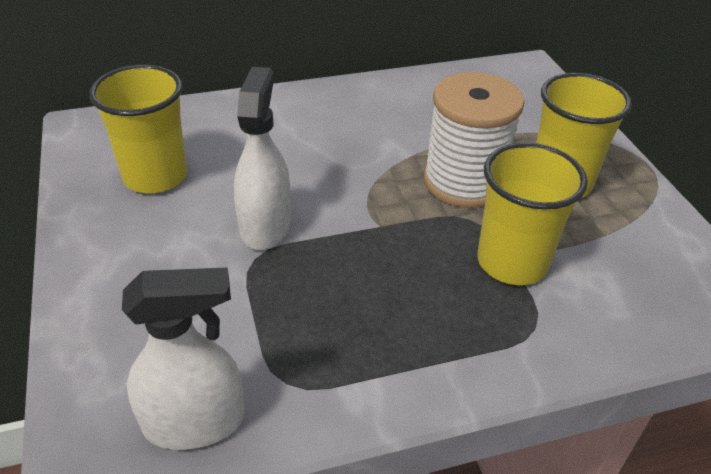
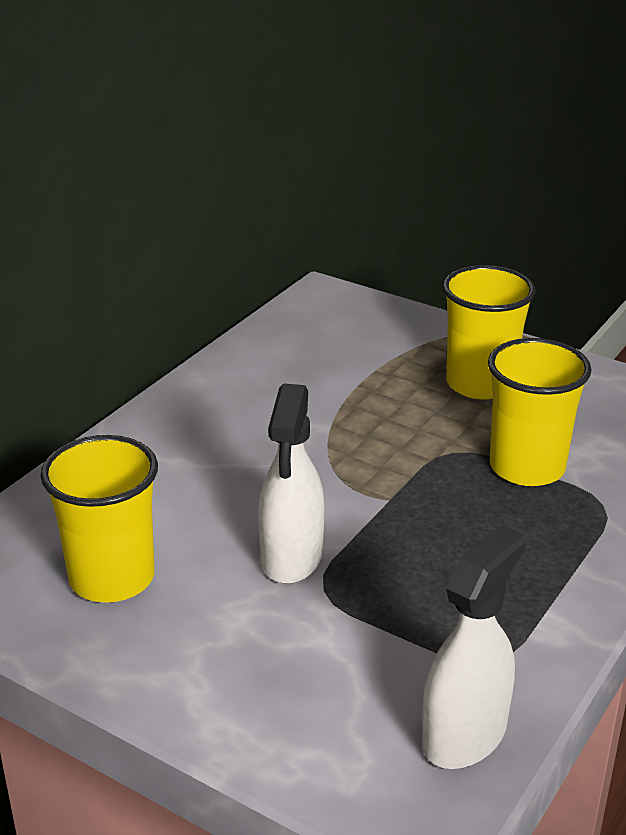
camera: 40 degrees left, 10 degrees down
white spray bottle [234,67,291,250] -> white spray bottle turned 135 degrees counterclockwise [258,383,325,584]
white spool [424,72,525,208] -> none

